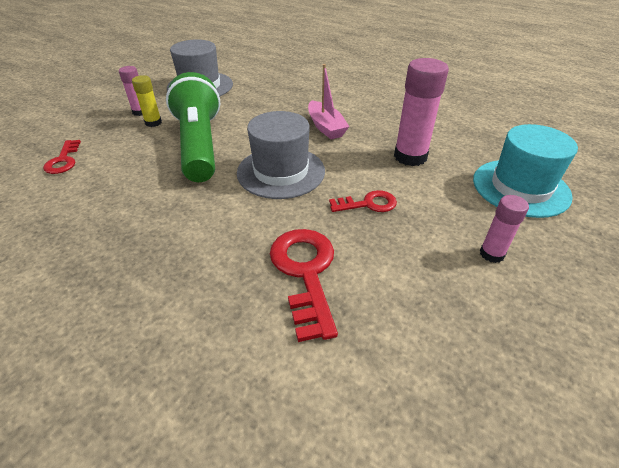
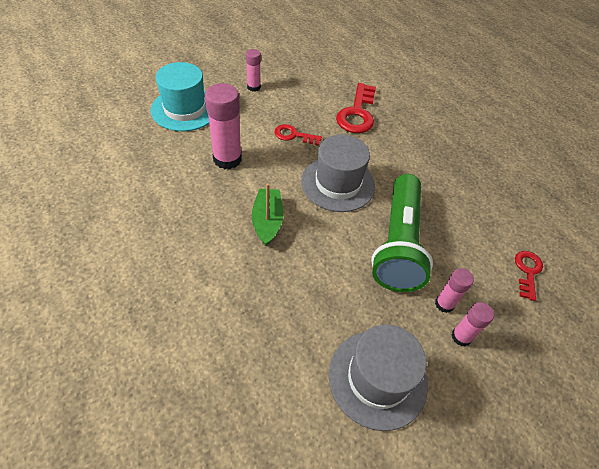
camera: 160 degrees left, 10 degrees up
yellow glue stick [132,75,162,127] -> pink glue stick [435,268,474,313]
pink boat [308,64,349,139] -> green boat [252,183,283,246]

